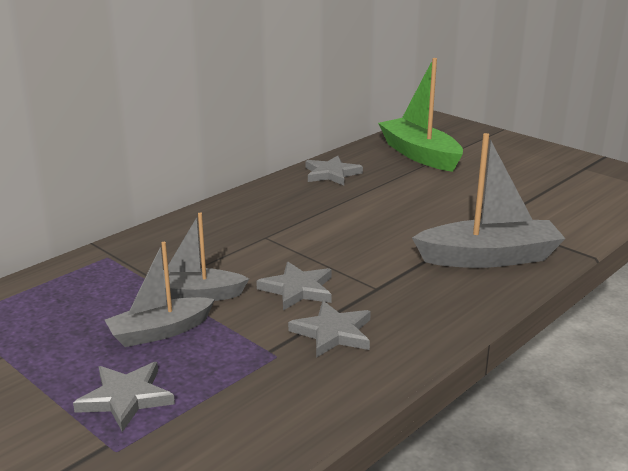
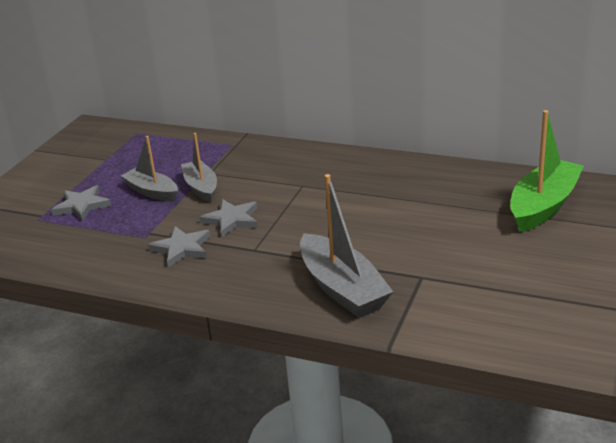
camera: 70 degrees right, 5 degrees up
grey star [306,156,363,185] -> none

